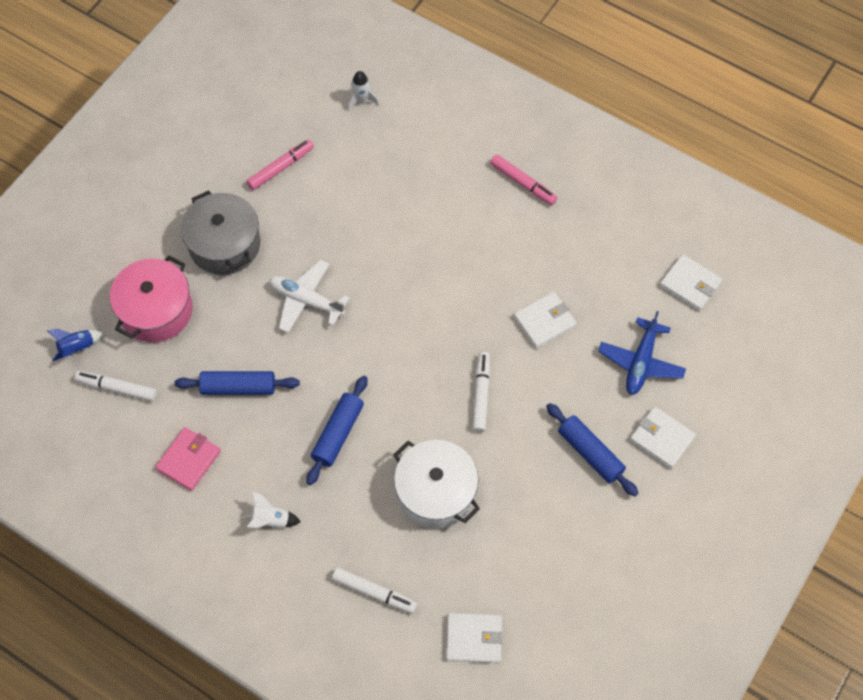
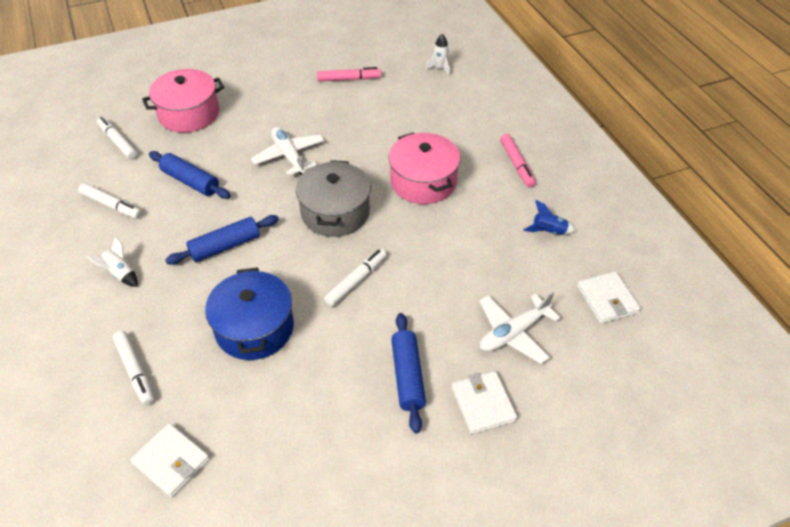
camera: 35 degrees right, 15 degrees down
blue rocket [47,329,103,361] -> blue rocket moved to [523,200,576,235]
pink wallet [155,427,221,491] -> white marker [79,183,142,219]
grey pot [181,190,260,275] -> grey pot moved to [296,160,371,237]
white pot [393,440,480,529] -> blue pot [205,267,294,360]
white wallet [514,292,577,349] -> none
blue plane [598,311,686,395] -> white plane [479,291,560,364]
none -> pink pot [389,132,461,204]

